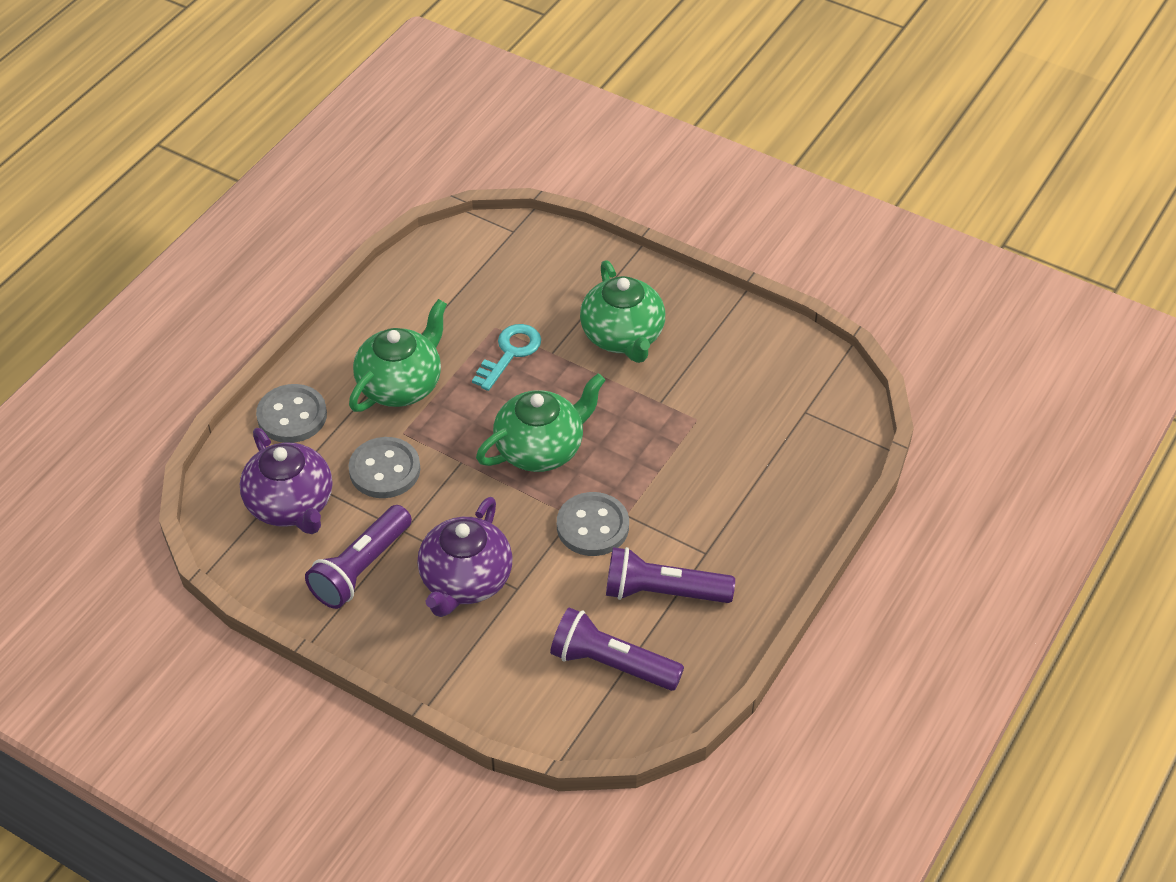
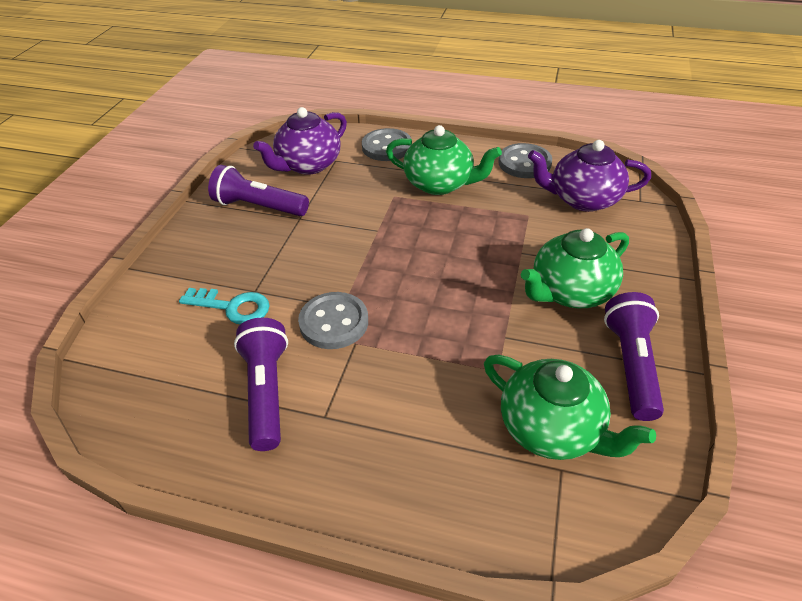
camera: 75 degrees right, 5 degrees down
grey button [348,437,420,498] -> grey button moved to [498,143,552,178]
purple teapot [417,497,513,617] -> purple teapot moved to [528,140,651,212]
turquoise key [472,324,541,391] -> turquoise key moved to [179,288,270,324]
green teapot [476,373,606,472] -> green teapot moved to [484,355,656,460]
purple flashlight [550,607,684,691] -> purple flashlight moved to [604,292,664,421]

